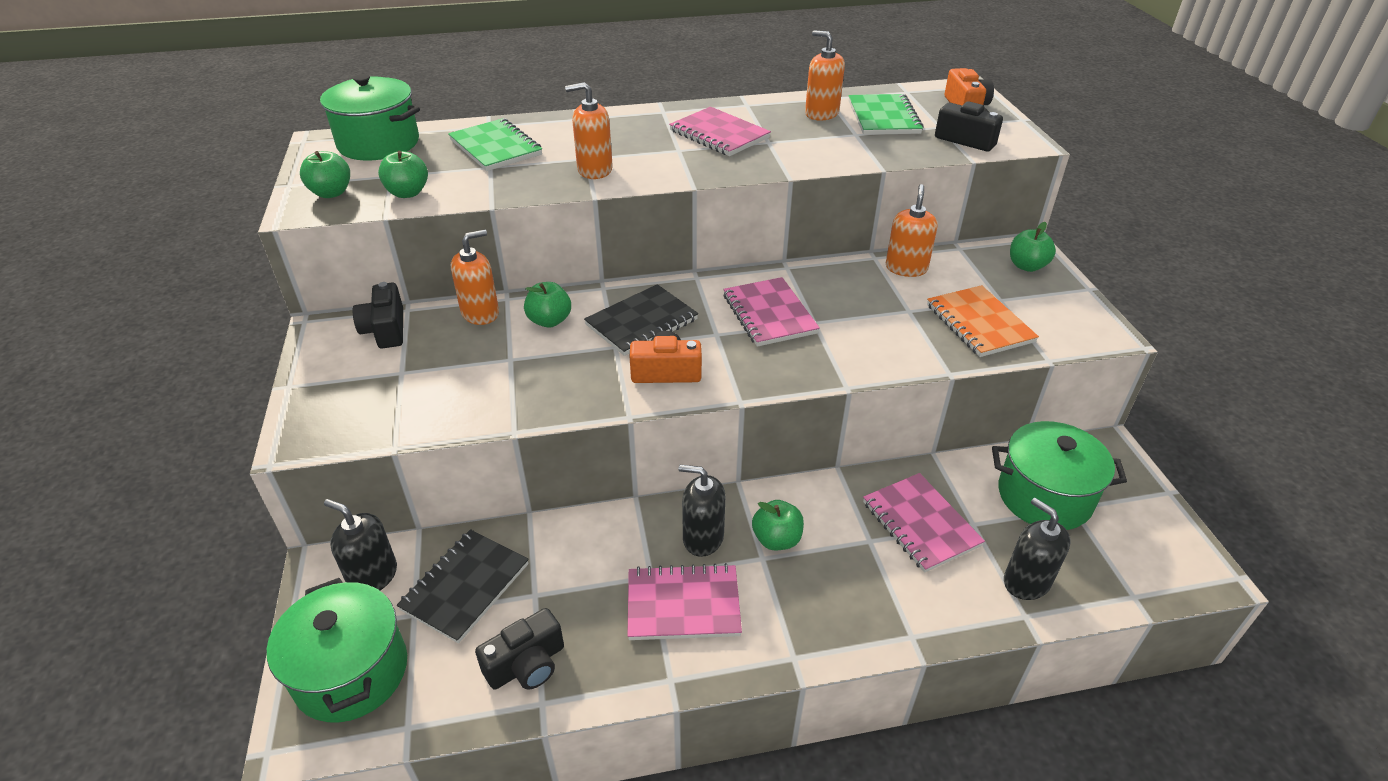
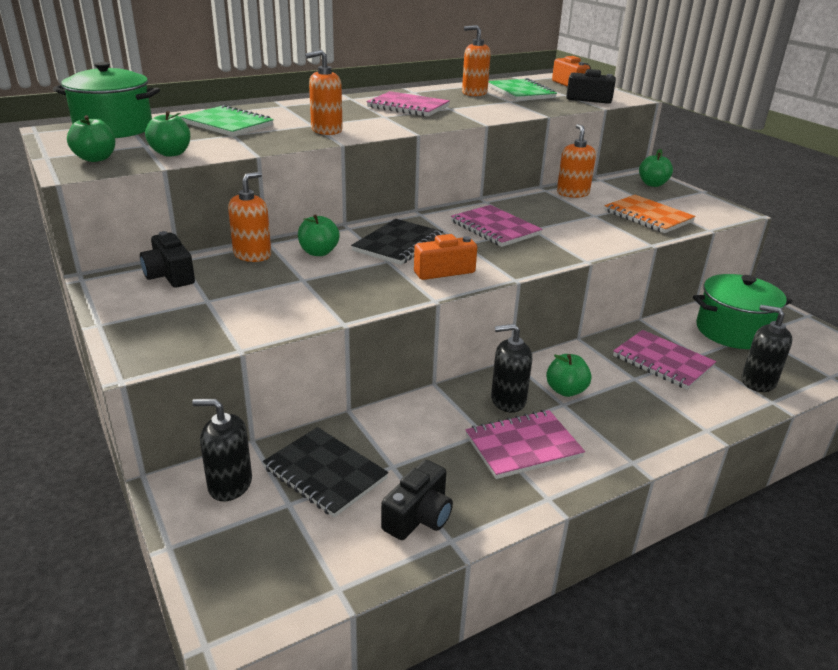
camera: 20 degrees left, 10 degrees down
green pot [267,578,407,722] -> none
black notebook [397,529,529,644] -> black notebook turned 60 degrees counterclockwise [263,427,388,518]

